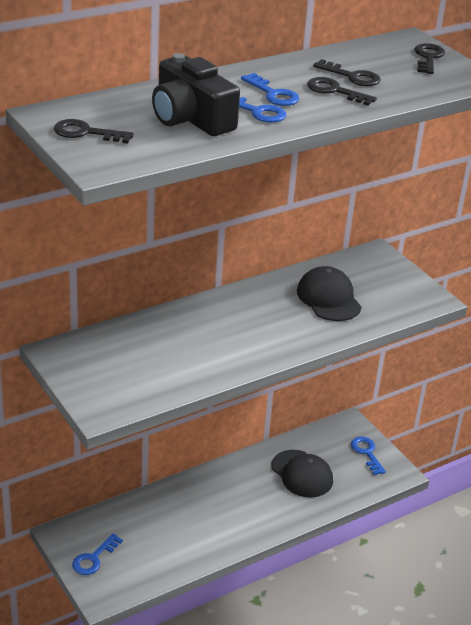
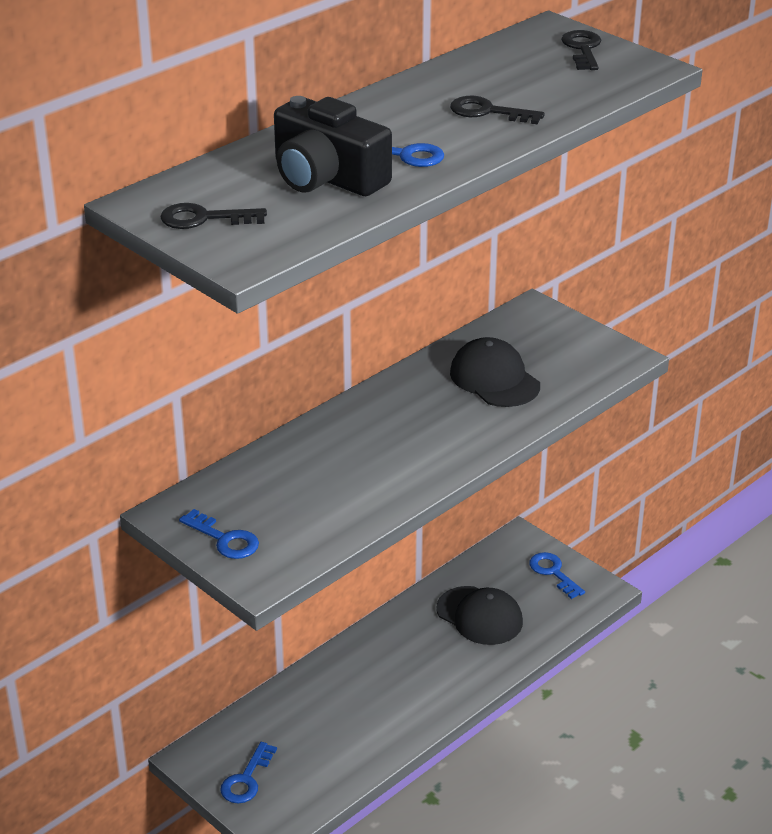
camera: 10 degrees left, 0 degrees up
blue key [241,73,299,106] -> blue key moved to [179,509,259,559]
black key [313,59,381,86] -> none

